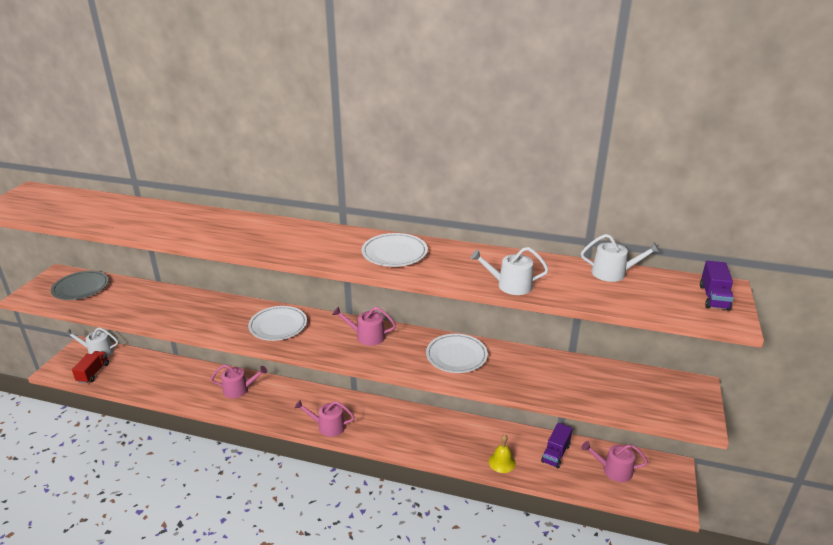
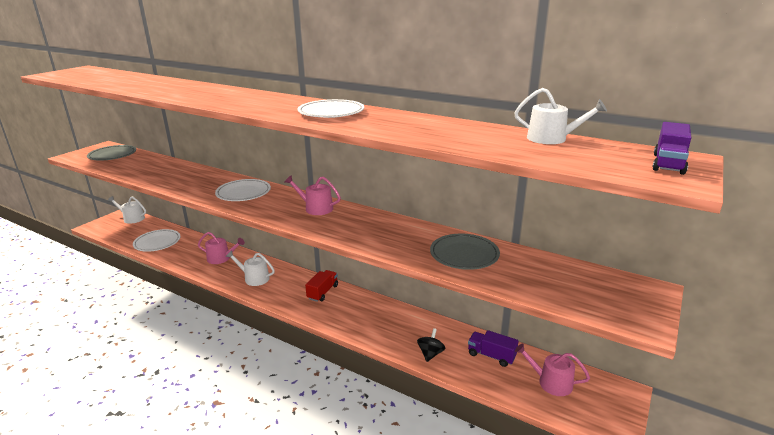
camera: 15 degrees right, 5 degrees down
red truck [72,351,109,384] -> red truck moved to [305,270,338,302]
pink watering can [295,400,355,437] -> none
white plate [426,334,488,373] -> white plate moved to [133,229,181,252]
white watering can [470,247,549,295] -> white watering can moved to [226,250,275,286]
yellow bell [489,435,516,473] -> black spinning top [417,328,445,362]
purple truck [541,423,573,468] -> purple truck turned 75 degrees clockwise [468,330,518,367]
none -> grey plate [430,233,500,270]

